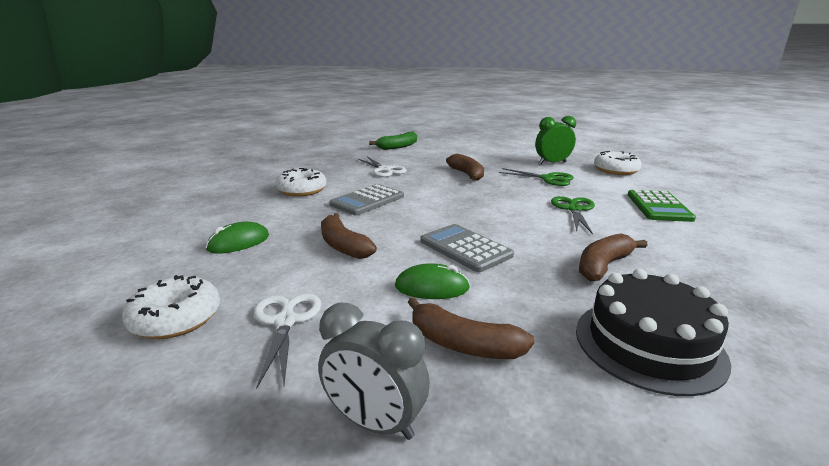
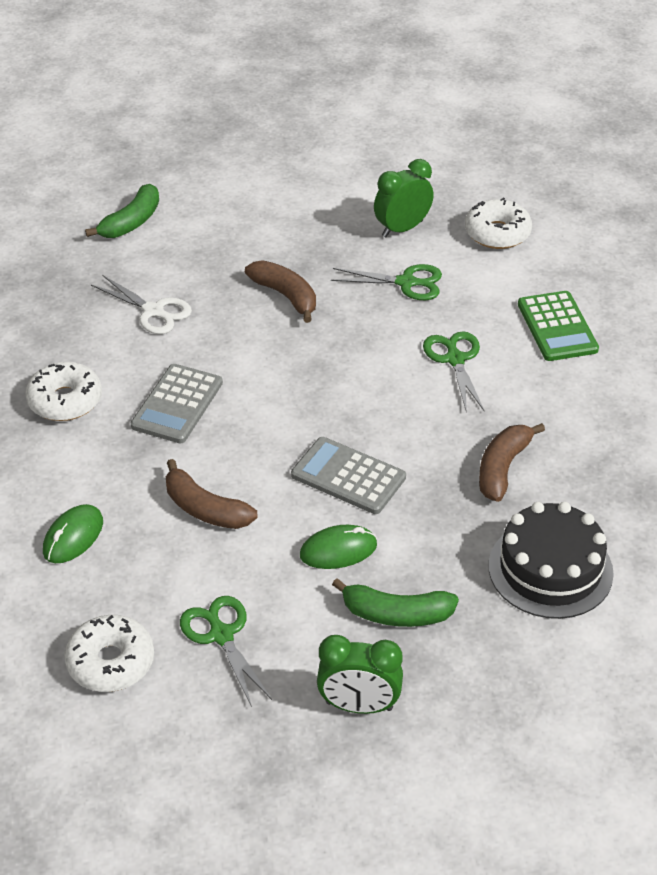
camera: 20 degrees left, 20 degrees up
white scissors [254,293,321,389] -> green scissors [180,596,272,707]
grey clock [318,303,430,440] -> green clock [317,635,403,714]
brown banana [408,297,535,359] -> green banana [332,578,459,627]

